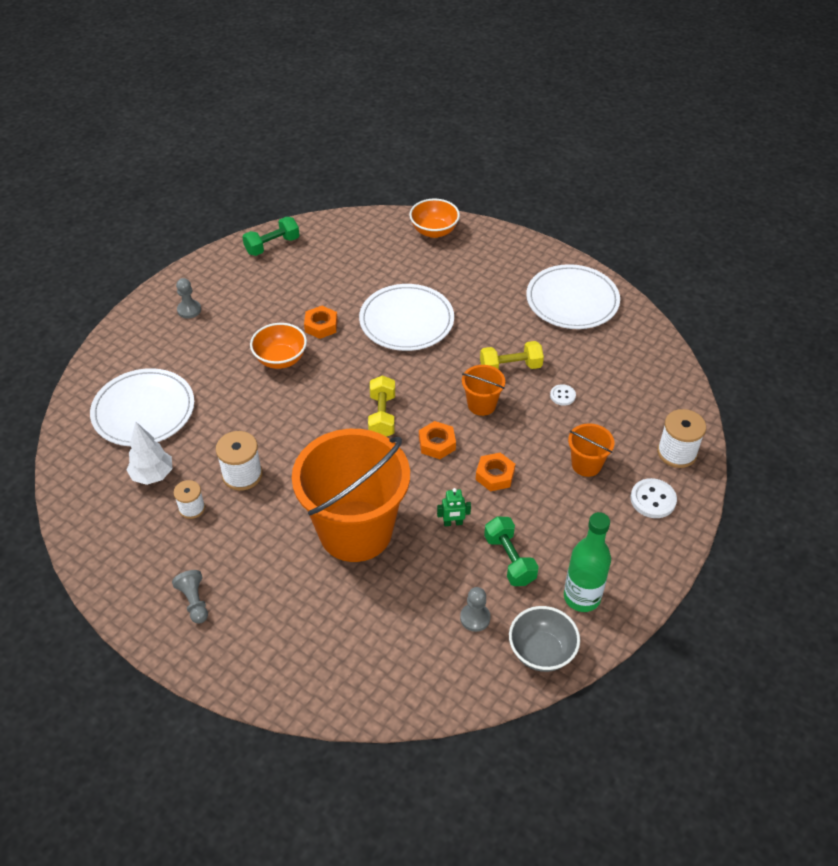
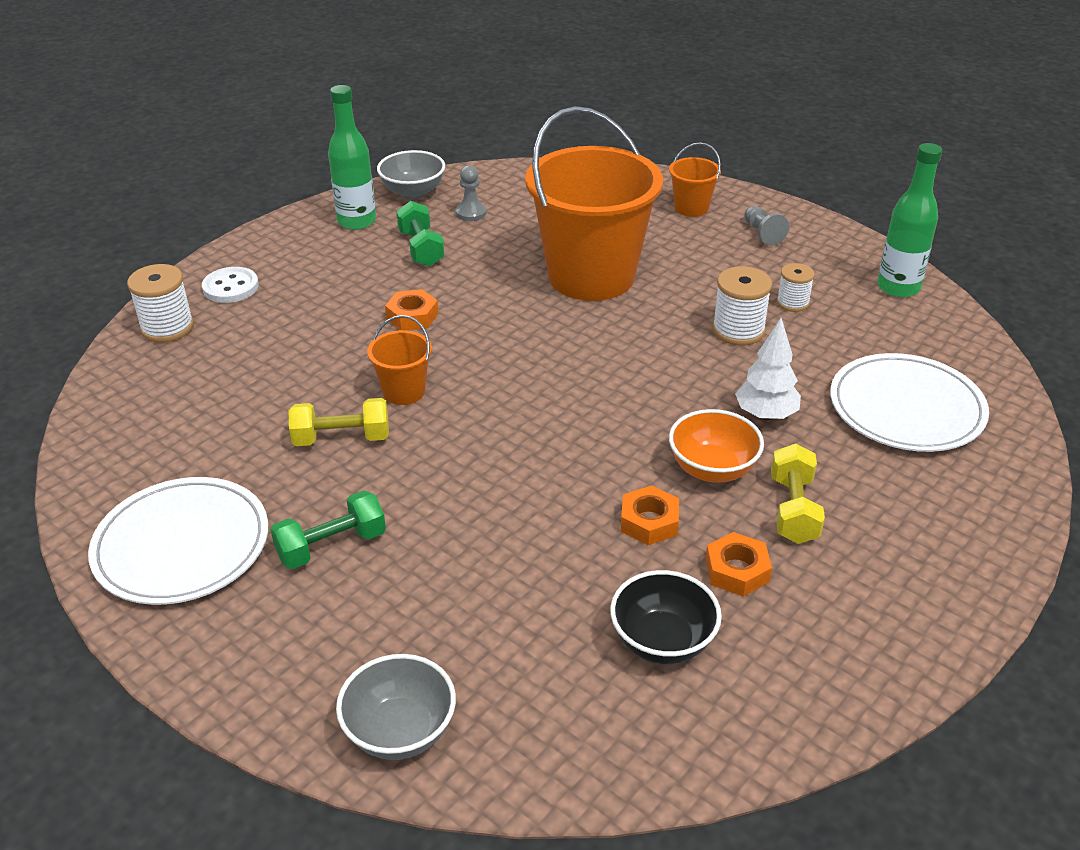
camera: 175 degrees left, 10 degrees down
white tree [127,421,172,485] -> white tree moved to [735,318,801,421]
grey pawn [176,278,201,319] -> none
green dumbbell [242,217,300,256] -> green dumbbell moved to [271,490,386,569]
white plate [359,284,454,351] -> none
yellow dumbbell [368,375,395,437] -> yellow dumbbell moved to [771,443,825,544]
orange bowl [409,198,460,238] -> grey bowl [336,654,456,760]
orange nut [419,421,456,459] -> orange nut moved to [705,532,772,596]
green robot [437,488,471,526] -> none
white button [550,384,576,406] -> none
orange bucket [568,423,614,477] -> orange bucket moved to [669,142,721,217]
none -> black bowl [610,570,722,664]
none -> green bottle [878,143,942,297]

